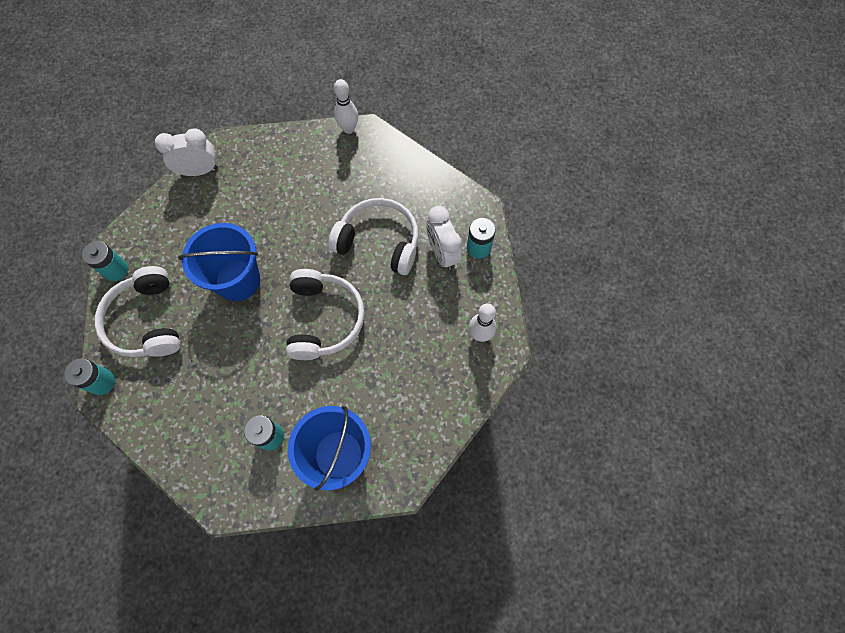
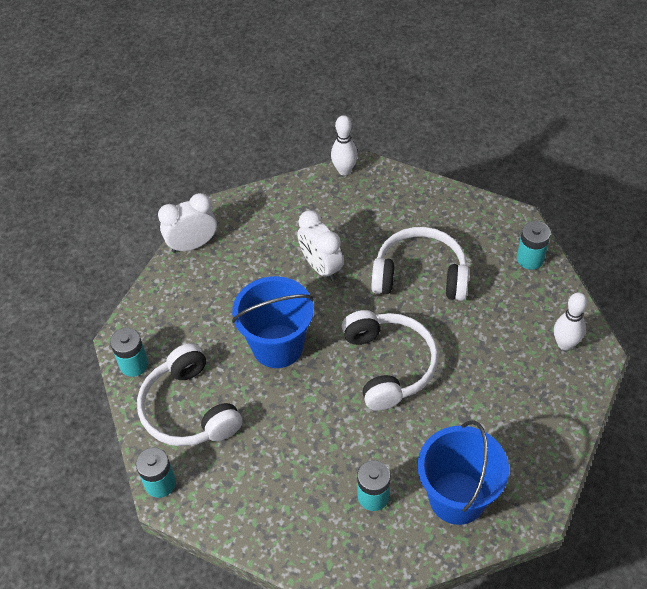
camera: 10 degrees left, 15 degrees down
white clock [426,206,462,270] -> white clock moved to [298,210,344,281]

